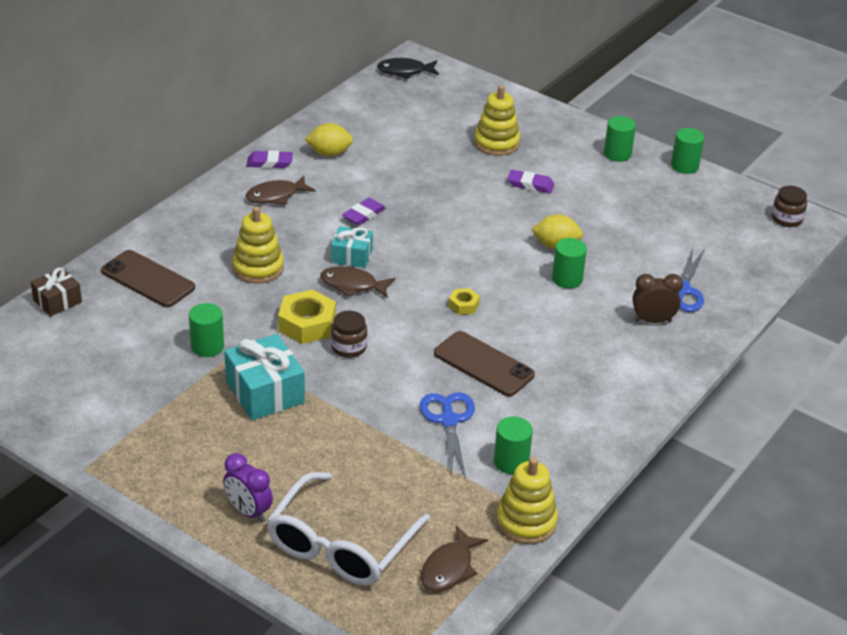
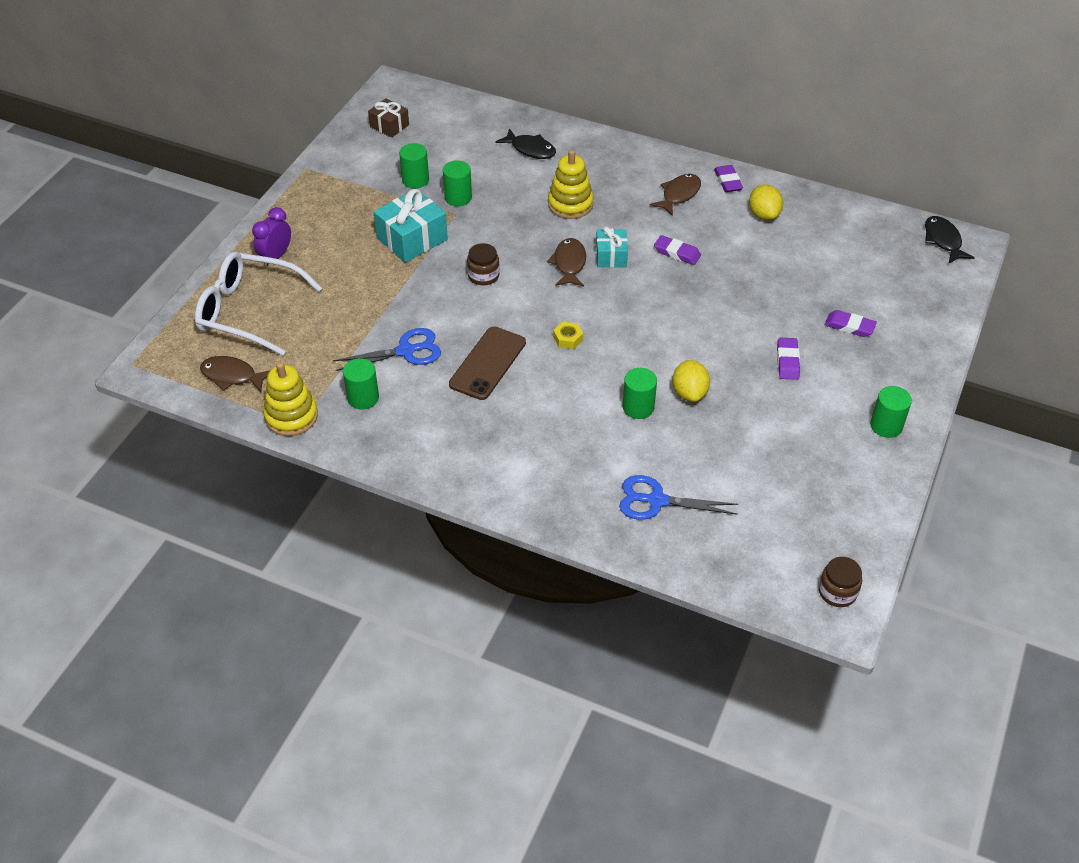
camera: 80 degrees right, 10 degrees up
brown gift [31,267,82,317] -> brown gift moved to [368,98,409,138]
brown phone [101,250,195,307] -> black fish [496,128,556,159]
brown fish [246,175,315,204] -> brown fish turned 75 degrees clockwise [650,174,701,216]
yellow nut [278,289,336,344] -> none
yellow stacking toy [474,85,520,156] -> purple eraser [824,310,877,337]
brown clock [632,274,683,323] -> none
green cylinder [671,128,704,174] -> green cylinder moved to [399,143,429,188]

